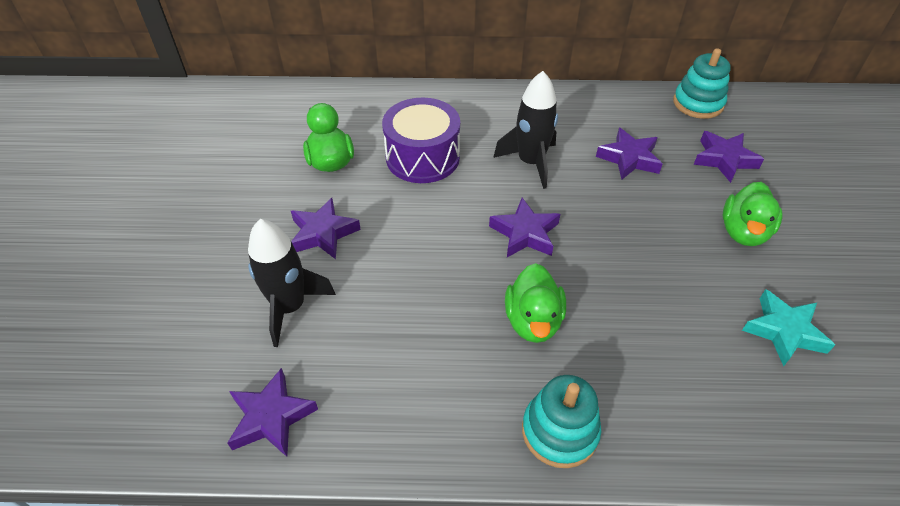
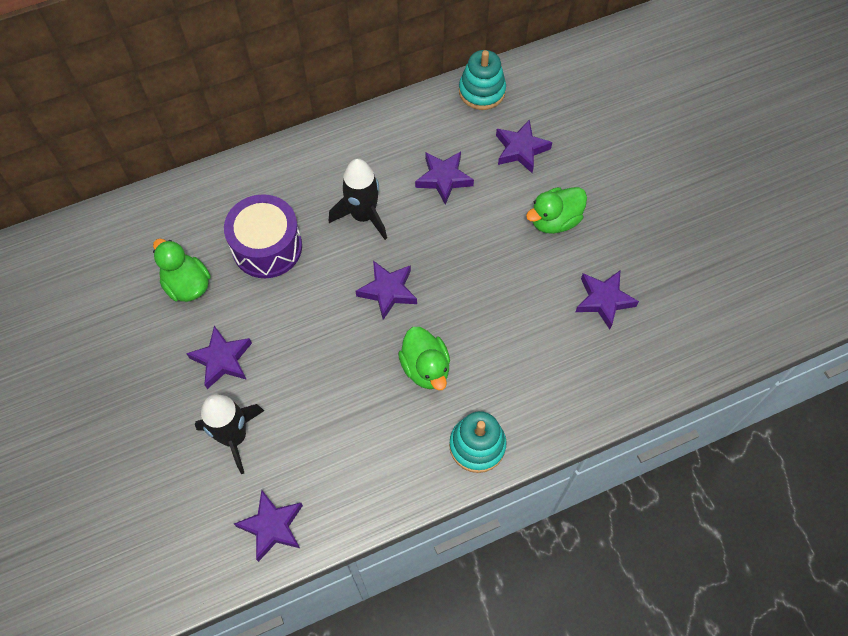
camera: 25 degrees left, 15 degrees up
green duck [723,182,782,246] -> green duck turned 60 degrees clockwise [526,187,587,234]
turquoise star [742,289,835,366] -> purple star [575,271,639,329]

